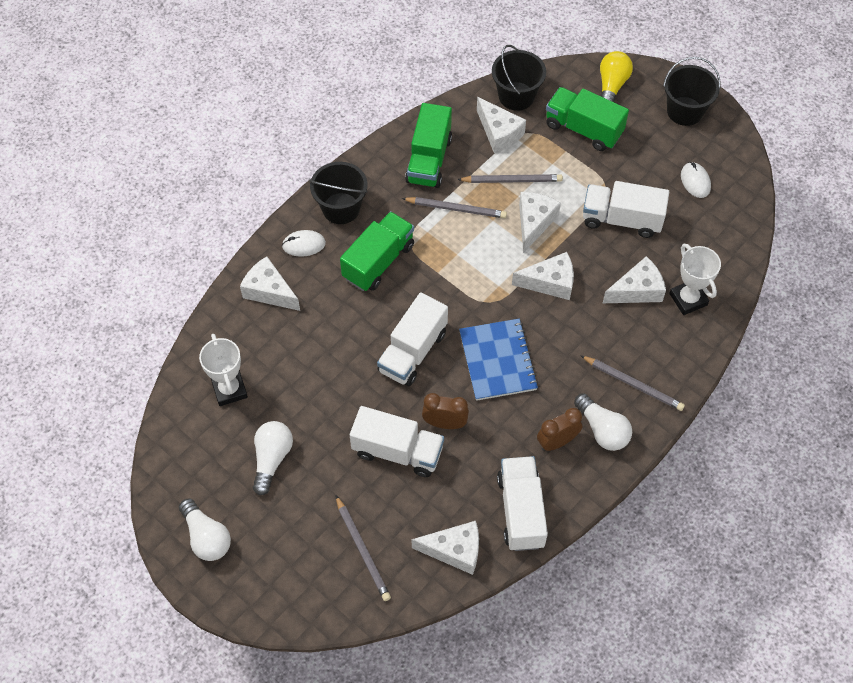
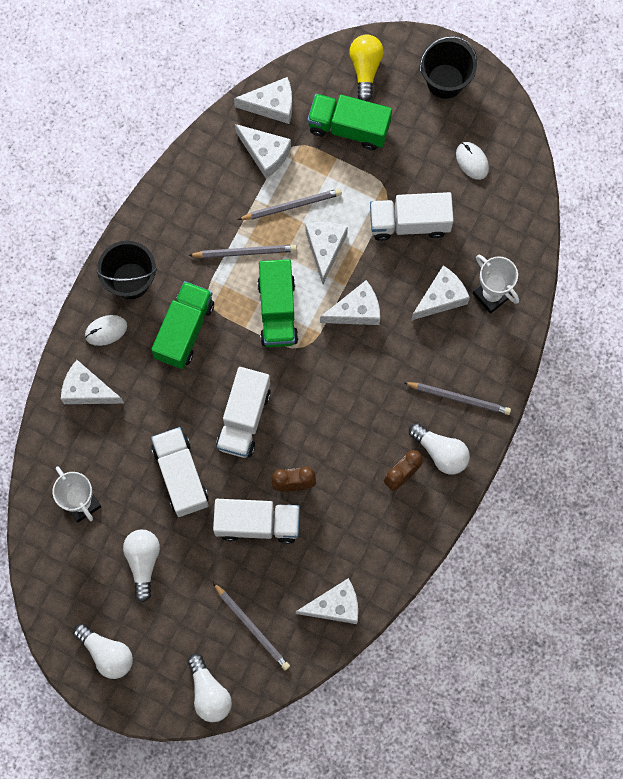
camera: 15 degrees left, 15 degrees up
green truck [405,103,452,188] -> green truck moved to [257,259,298,347]
blue notebook [459,319,538,401] -> none
black bucket [492,45,546,111] -> white cheese [234,77,292,124]
white truck [497,456,548,551] -> white truck moved to [151,427,209,517]
none -> white light bulb [187,654,232,722]

